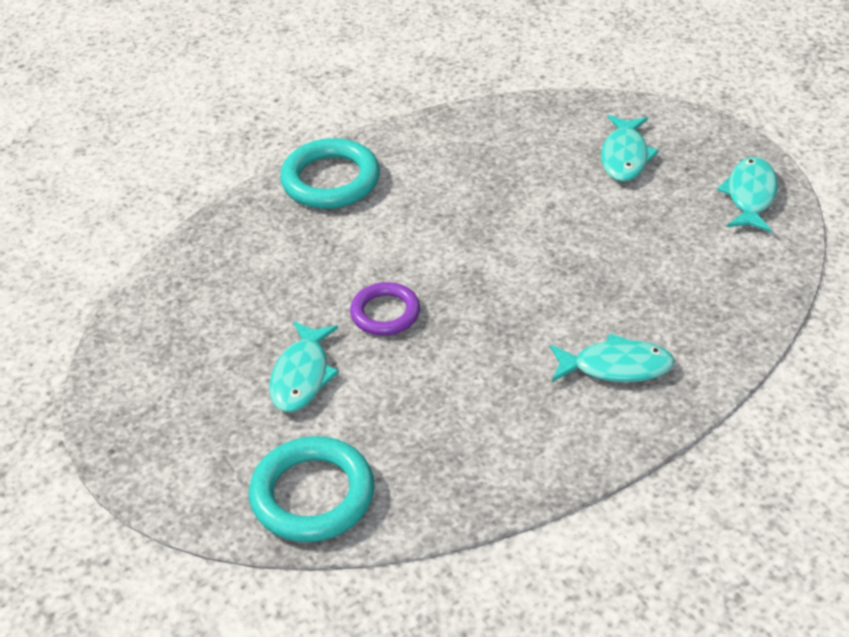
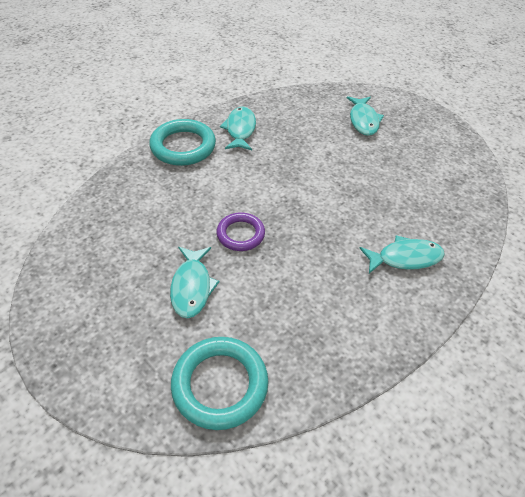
camera: 15 degrees left, 5 degrees up
turquoise fish [717,157,778,232] -> turquoise fish moved to [220,107,256,150]

